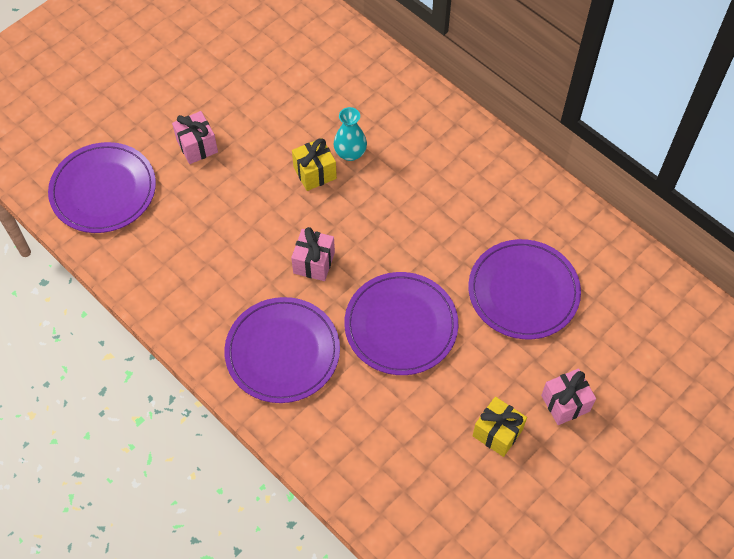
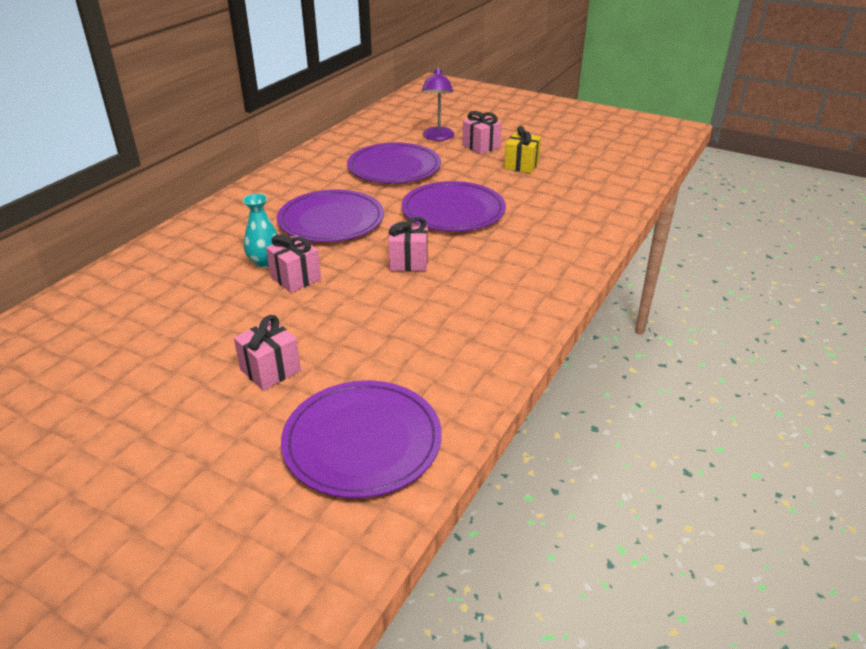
camera: 105 degrees left, 25 degrees down
purple plate [224,297,340,403] -> purple plate moved to [277,189,384,242]
yellow gift [292,138,337,191] -> pink gift [266,234,321,293]
none -> purple lamp [422,67,454,141]

